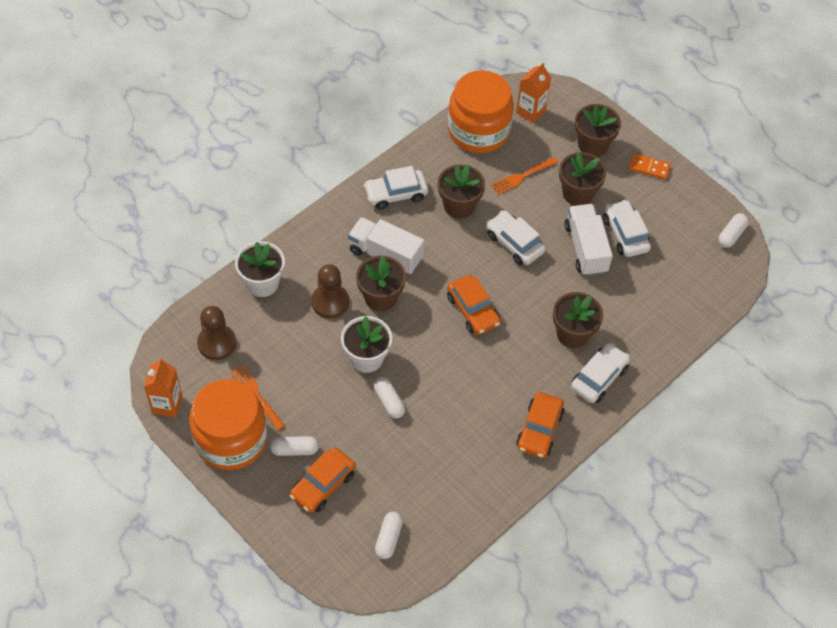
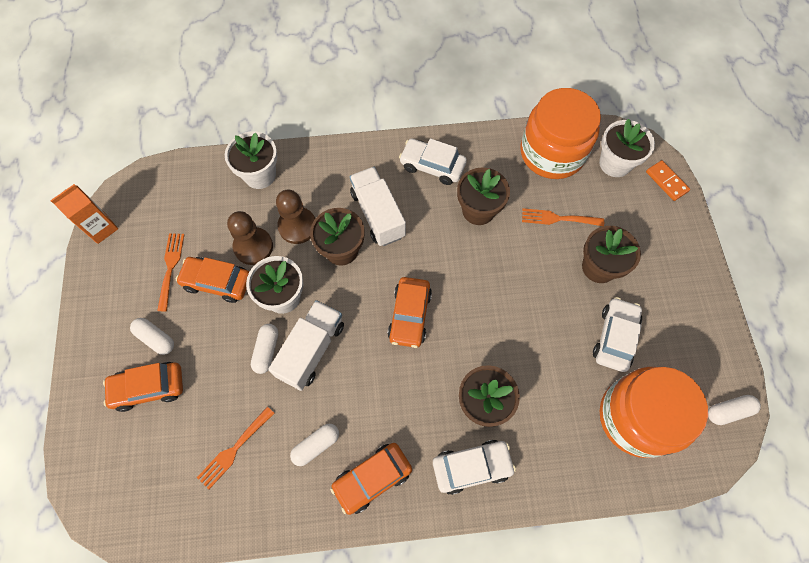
camera: 40 degrees right, 10 degrees up
orange jar [189,379,267,470] -> orange jar moved to [600,367,708,458]
brown pawn [197,306,236,360] -> brown pawn moved to [227,211,273,265]
white capsule [375,512,403,559] -> white capsule moved to [290,424,339,466]
white car [486,210,546,265] -> none
orange carton [516,63,551,123] -> white flower pot [599,119,655,177]
white truck [565,204,613,276] -> white truck moved to [268,300,344,391]
brown flower pot [575,104,621,157] -> none
orange domino [629,153,671,180] -> orange domino moved to [646,160,690,201]
none -> orange car [176,257,249,303]
none -> orange fork [197,406,274,490]

